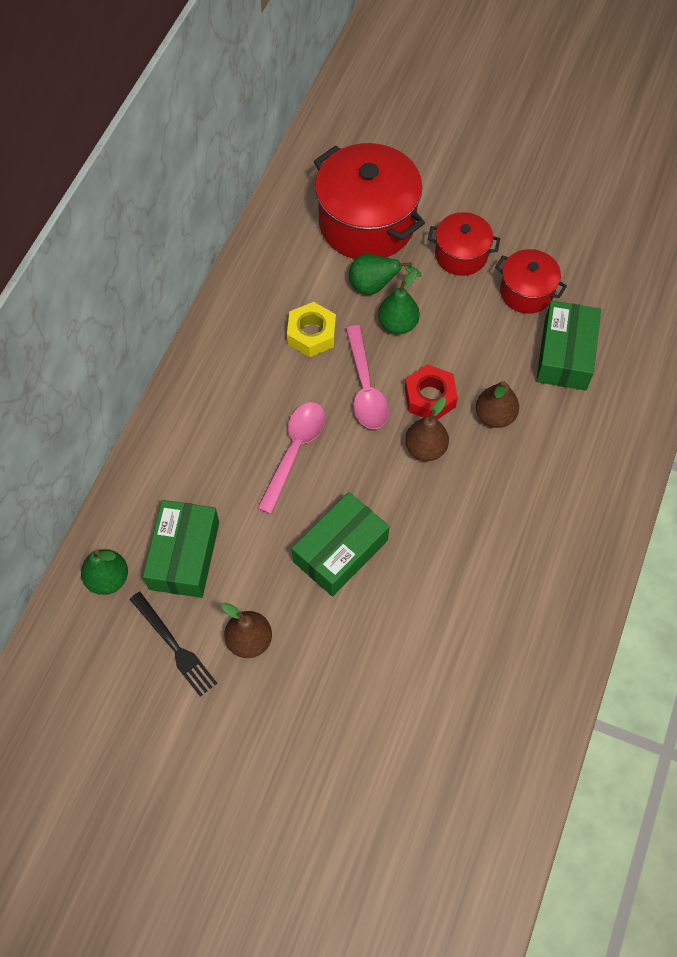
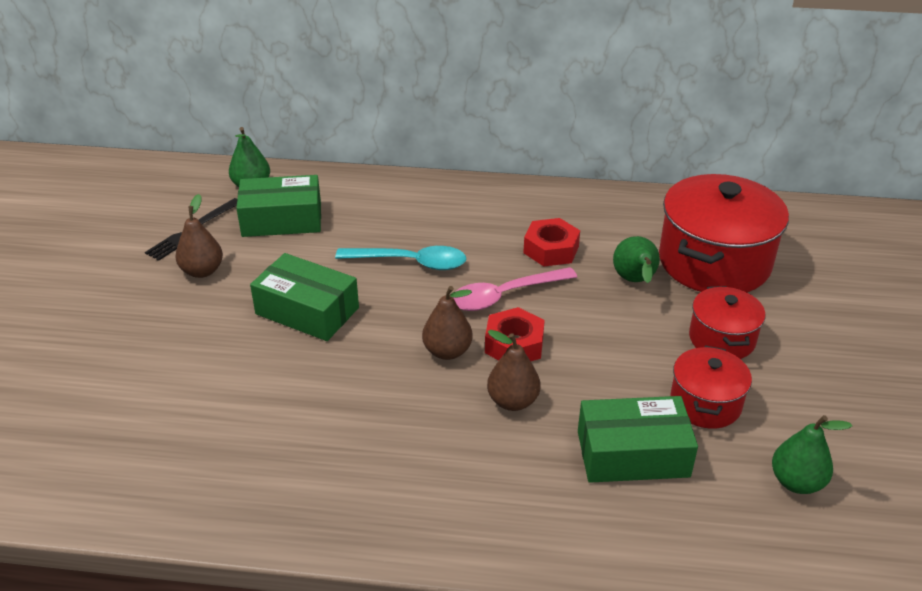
camera: 75 degrees right, 25 degrees down
pink spoon [257,402,326,514] -> turquoise spoon [335,246,466,270]
yellow nut [287,302,336,357] -> red nut [523,218,580,266]
green pear [378,270,420,334] -> green pear moved to [772,415,852,494]

